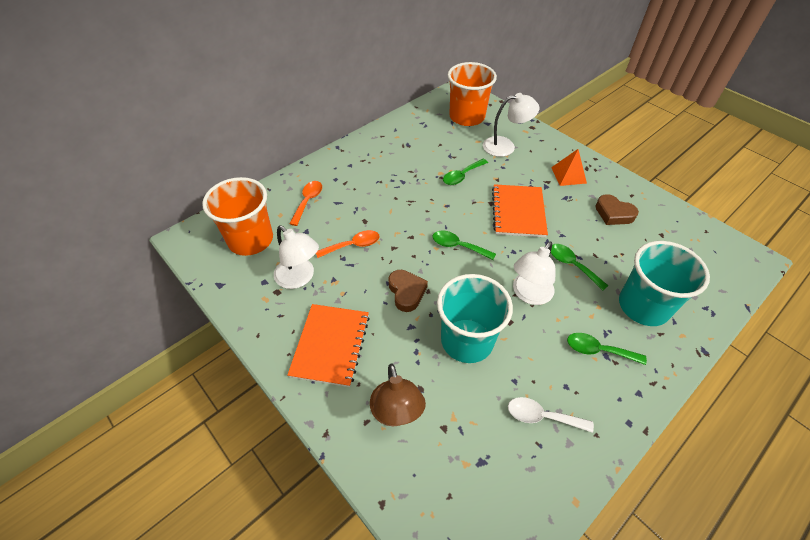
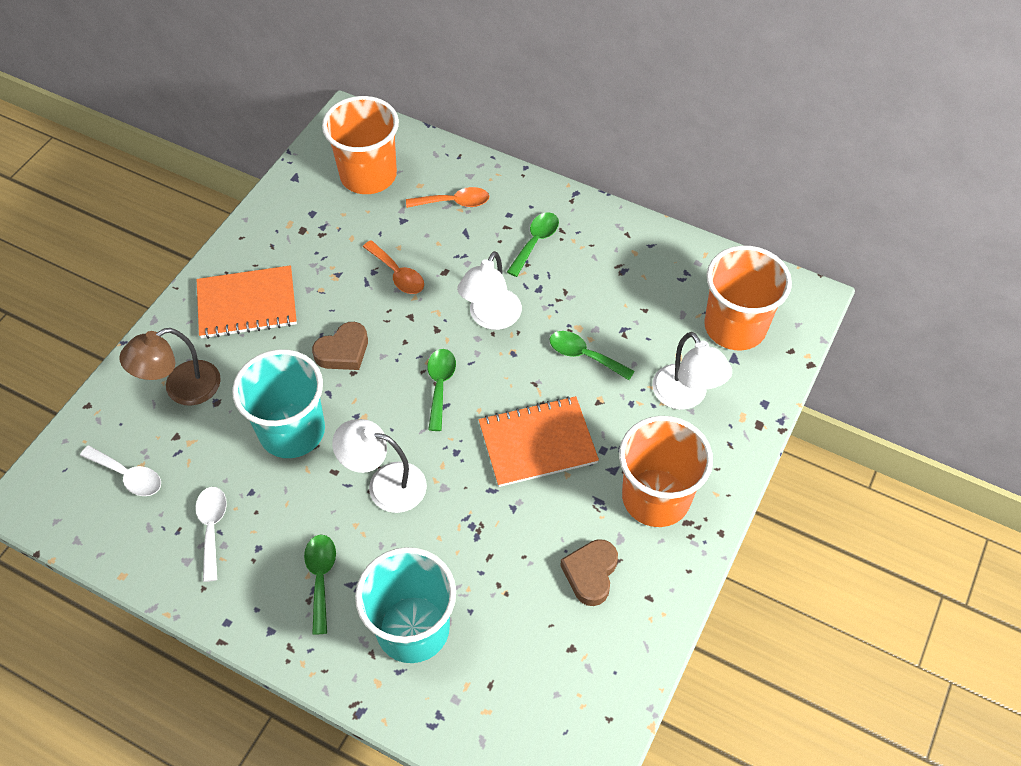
camera: 70 degrees right, 5 degrees up
white lamp [274,225,319,289] -> white lamp moved to [457,251,522,330]
orange pyramid [551,149,587,186] -> orange cup [619,416,713,527]
green spoon [551,244,608,291] -> green spoon moved to [507,212,559,277]
none -> white spoon [80,446,161,496]

